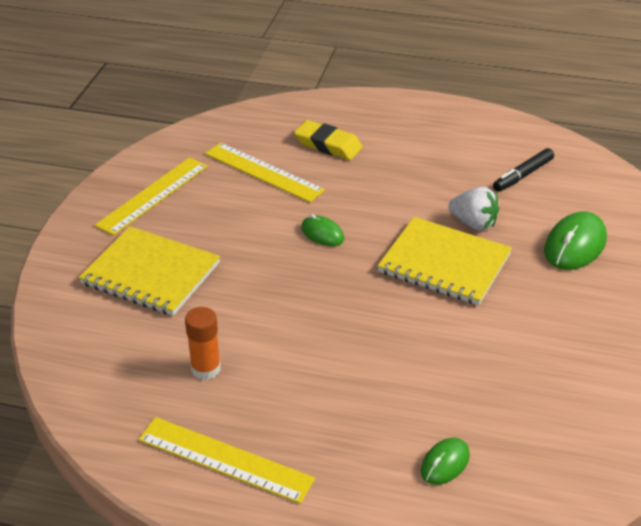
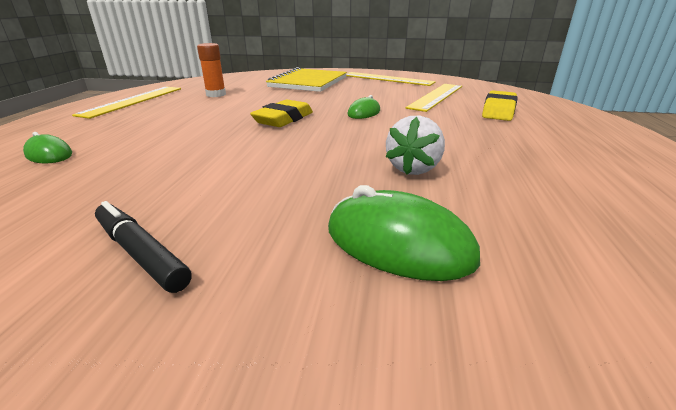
camera: 85 degrees right, 10 degrees down
yellow notebook [378,217,512,305] -> none
black marker [493,148,554,192] -> black marker moved to [95,201,192,293]
none -> yellow eraser [250,99,313,127]

